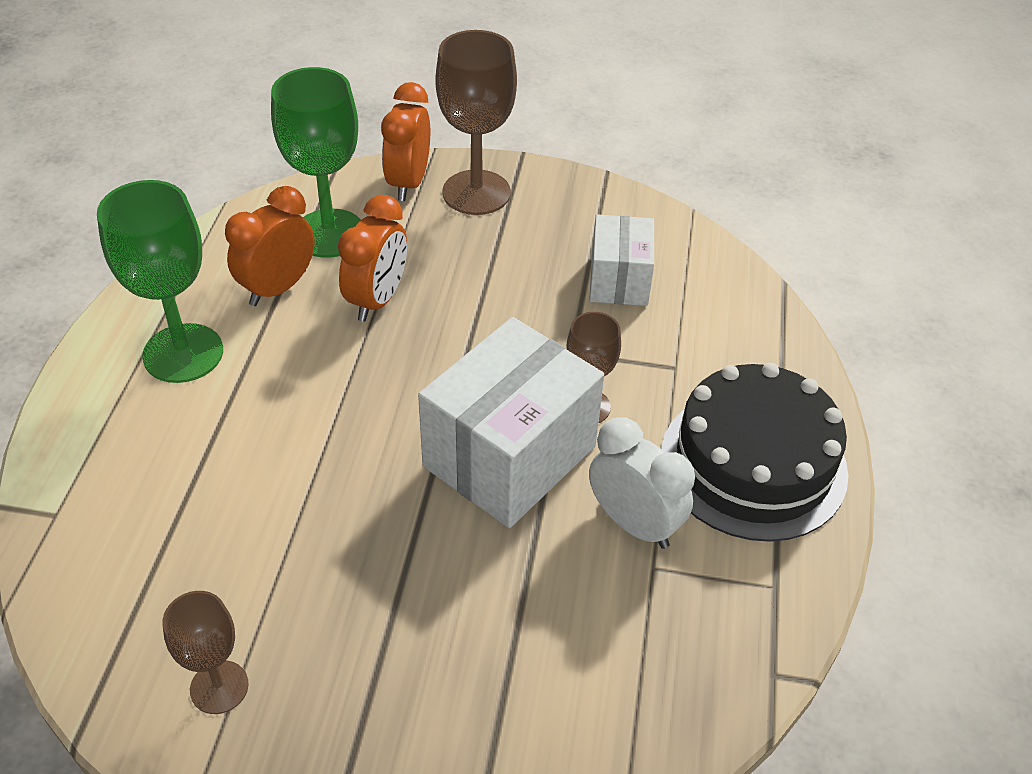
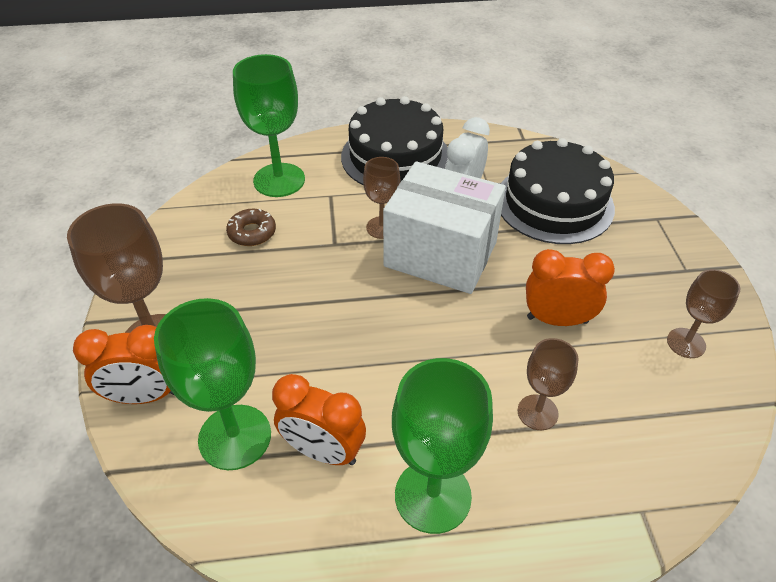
camera: 105 degrees left, 0 degrees up
orange clock [338,195,407,322] -> orange clock moved to [526,249,615,326]
white box [589,215,654,306] -> brown donut [226,209,276,246]
none -> green goblet [233,54,305,197]
none -> black cake [500,138,615,244]
none -> brown goblet [518,338,579,430]

